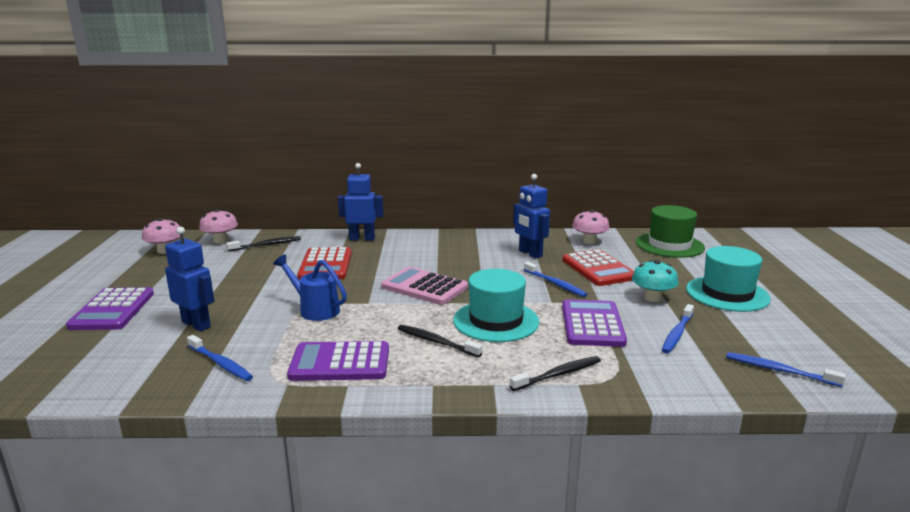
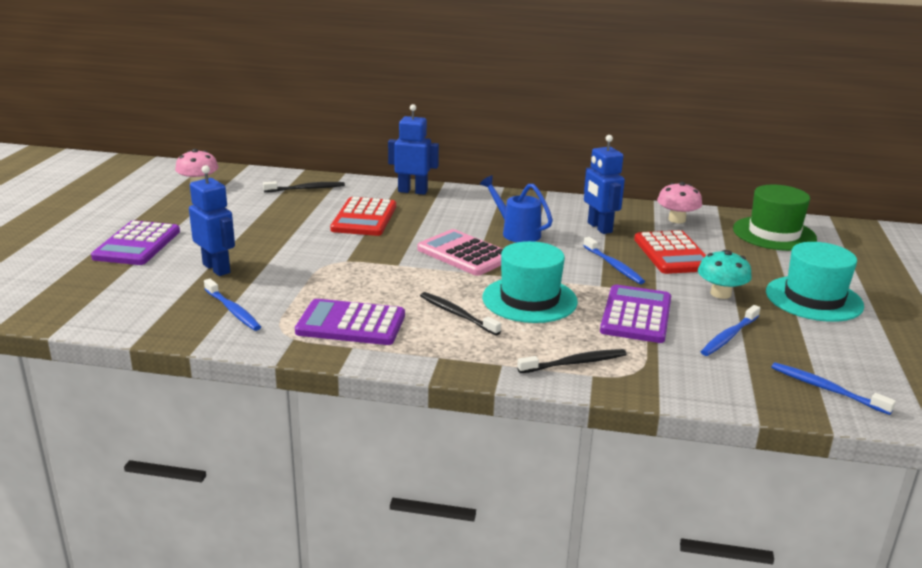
camera: 10 degrees right, 5 degrees up
pink mushroom [199,209,238,244] -> none
blue watering can [273,255,347,321] -> blue watering can moved to [480,176,553,242]

